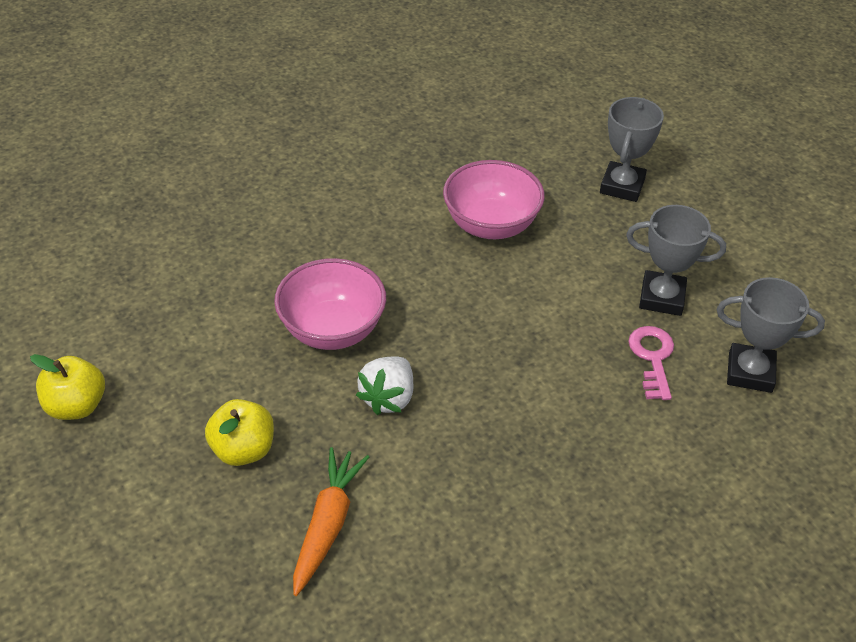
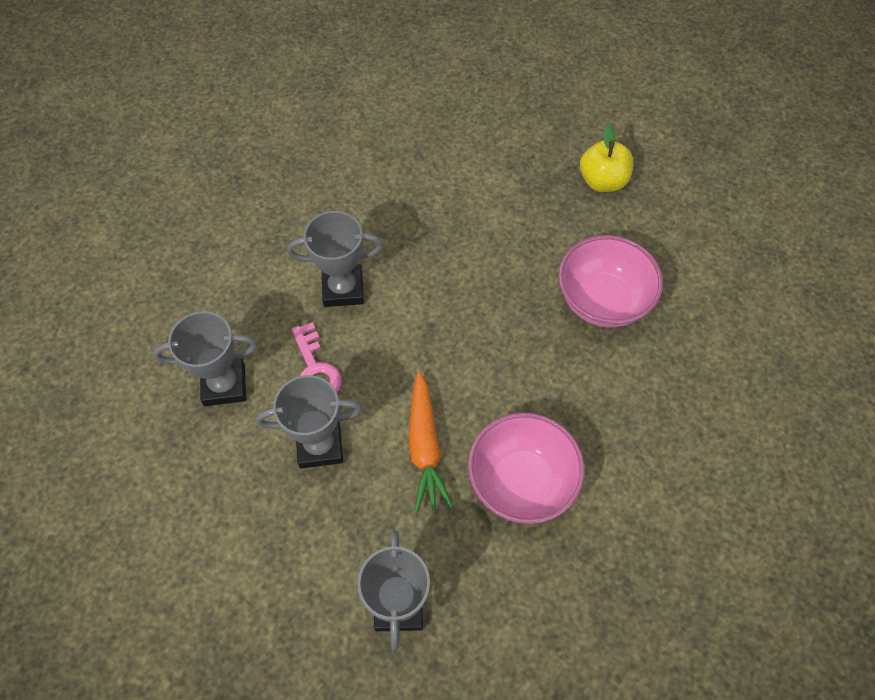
camera: 160 degrees right, 15 degrees up
yellow apple [30,354,105,420] -> none
orange carrot [293,447,369,596] -> orange carrot moved to [409,371,453,513]
white strawberry [356,356,413,415] -> none
none -> grey trophy [287,211,384,307]

